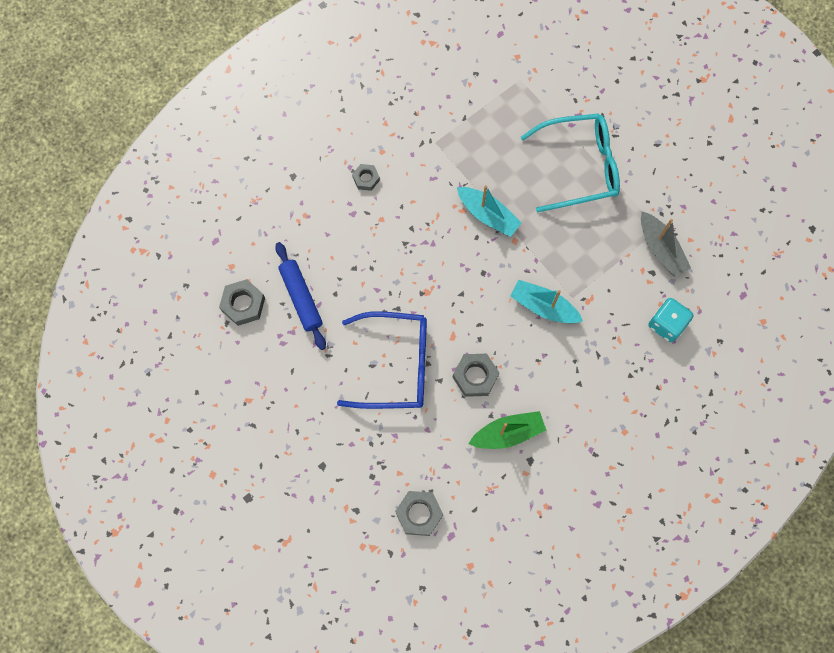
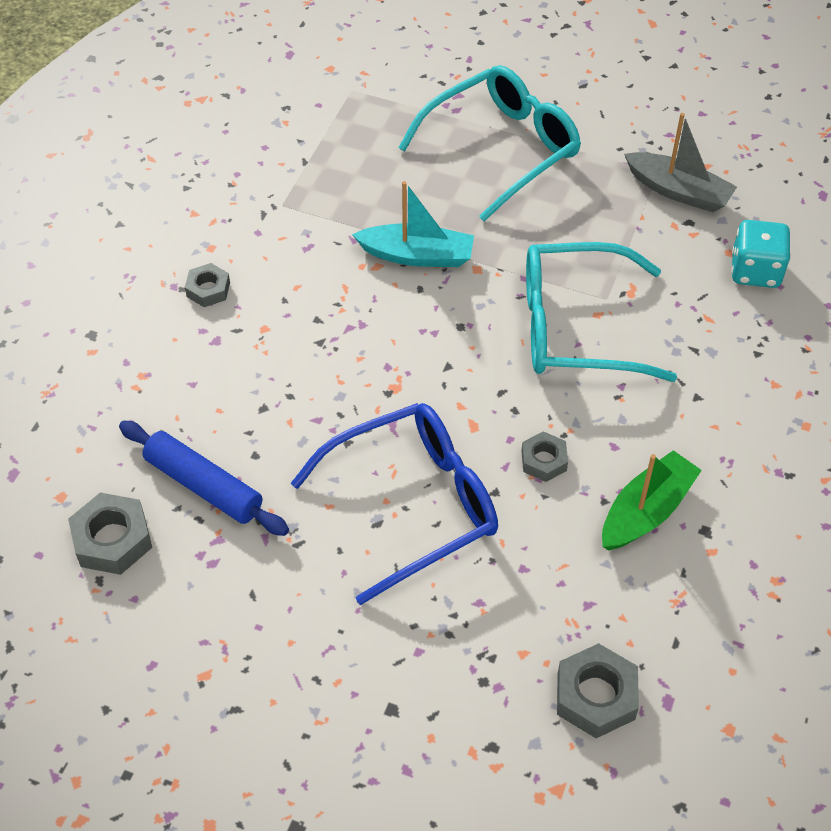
camera: 30 degrees left, 20 degrees down
grey nut [453,354,499,397] -> grey nut [521,431,568,482], size x0.63
turquoise boat [510,280,583,323] -> turquoise glasses [526,242,677,382]

